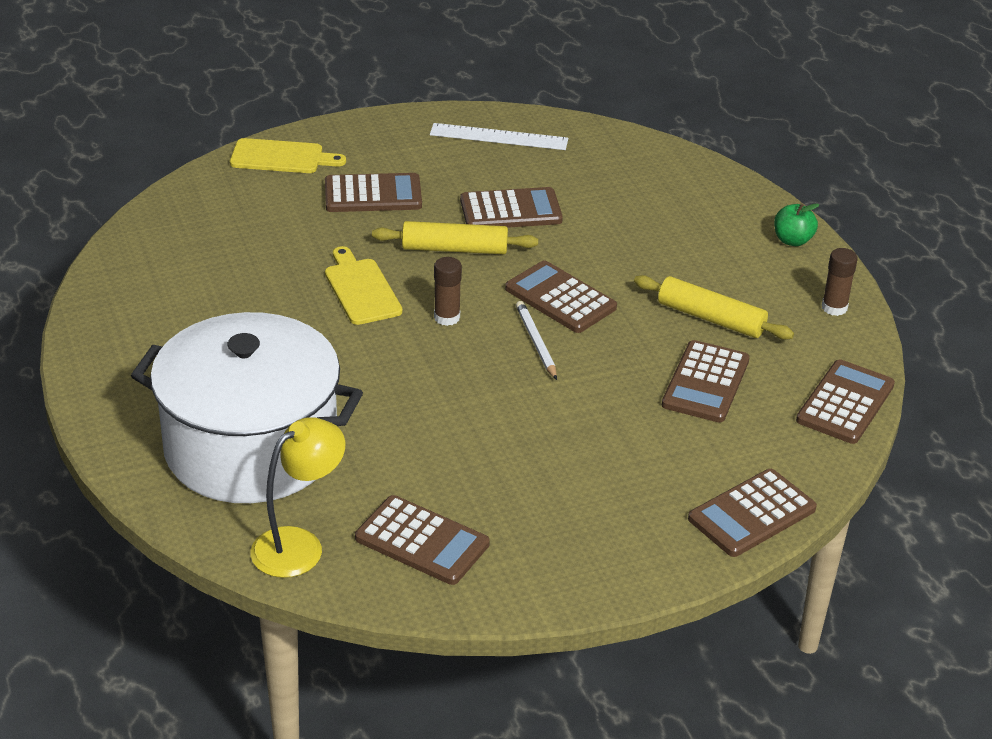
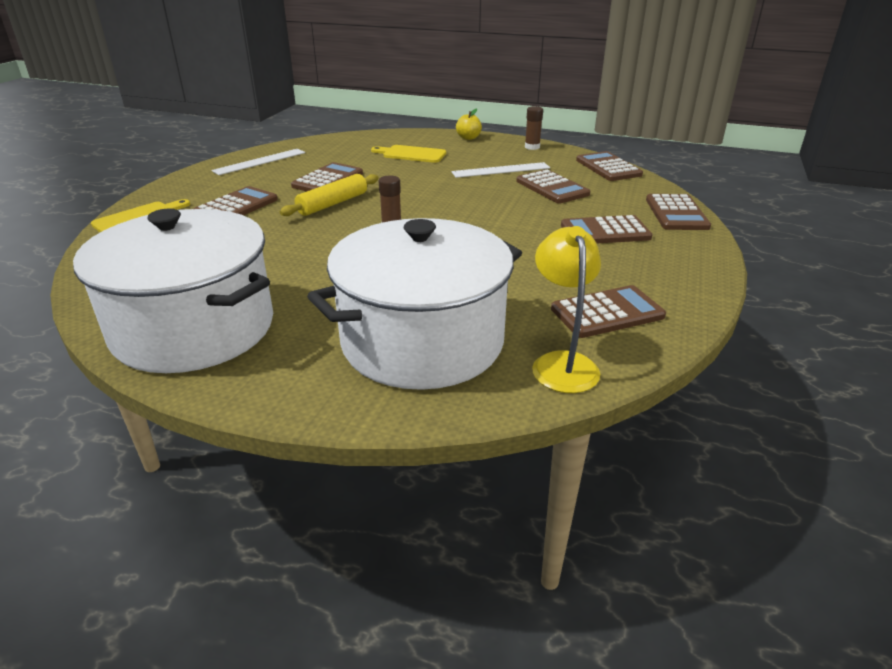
camera: 50 degrees left, 5 degrees down
yellow cutting board [325,246,403,325] -> yellow cutting board moved to [371,145,446,163]
brown calculator [505,260,617,333] -> brown calculator moved to [561,215,653,244]
white pencil [516,301,557,380] -> none
yellow rolling pin [634,275,794,340] -> white ruler [451,162,550,178]
green apple [774,203,820,246] -> yellow apple [456,109,482,140]
none -> white pot [73,209,273,373]

